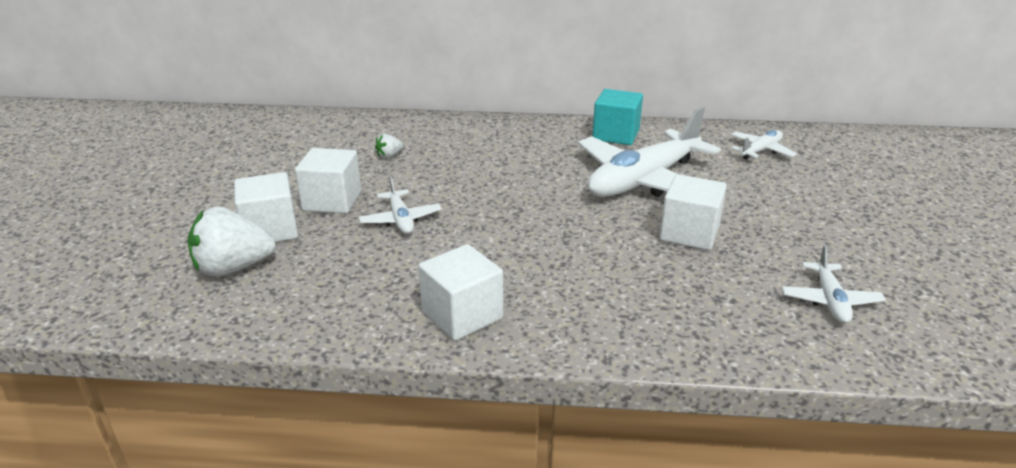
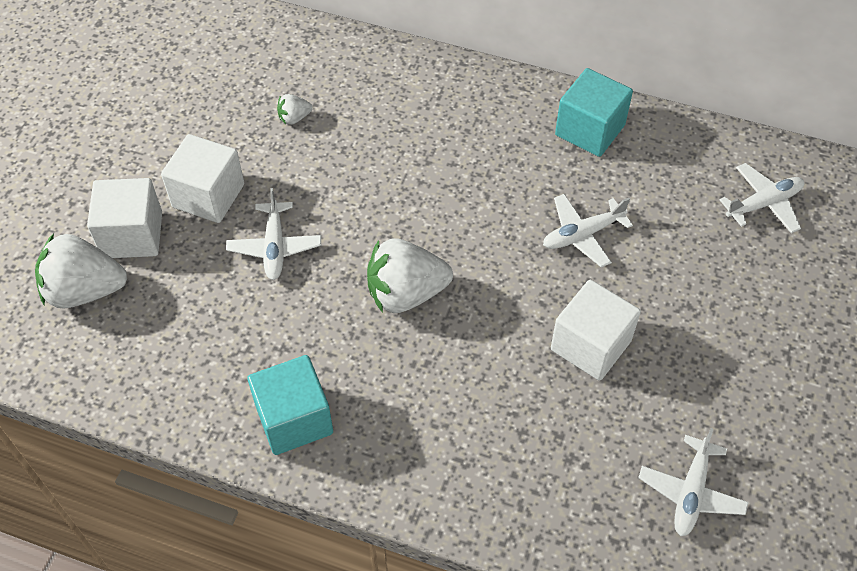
camera: 15 degrees right, 25 degrees up
white cube [418,244,503,341] -> turquoise cube [247,355,333,455]
white plane [578,107,721,197] -> white plane [543,194,633,267], size x0.46
none -> white strawberry [367,238,453,313]

